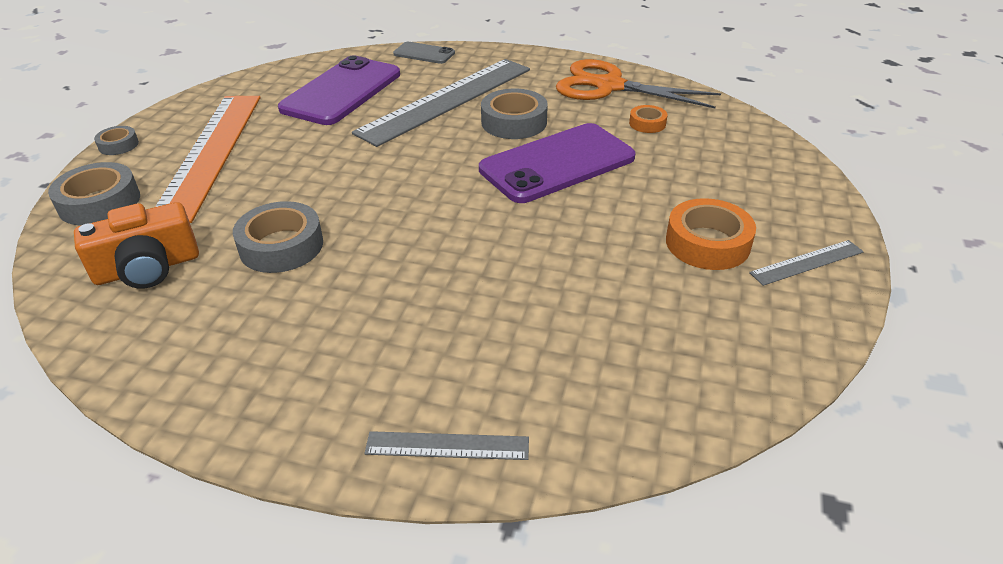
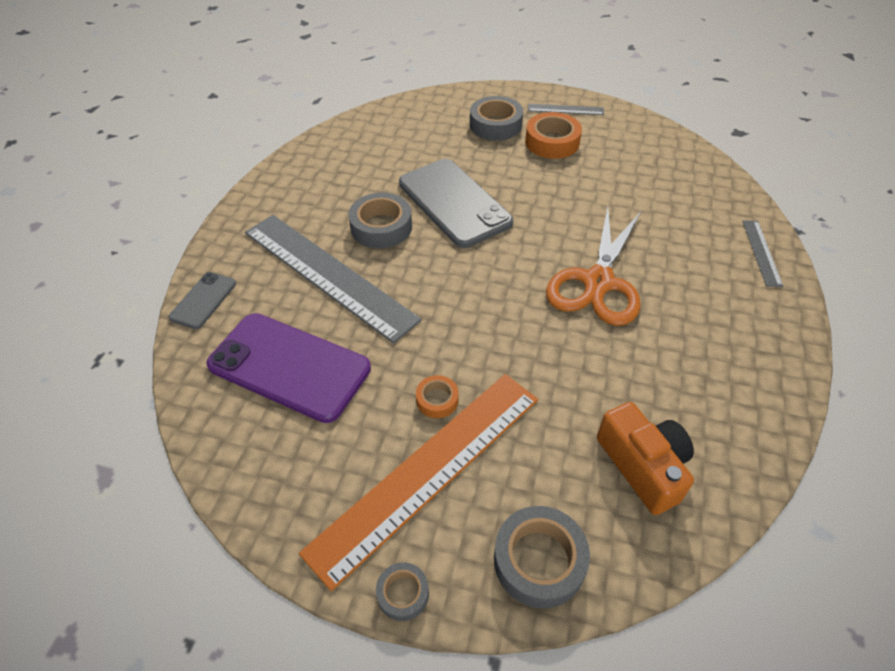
camera: 90 degrees left, 10 degrees up
orange ruler [155,96,261,223] -> orange ruler turned 45 degrees counterclockwise [299,374,538,591]
grey tape [233,201,323,273] -> grey tape moved to [470,96,523,141]
purple phone [479,123,636,203] -> grey phone [399,159,513,248]
orange scissors [556,59,721,108] -> orange scissors moved to [546,207,641,326]
orange tape [629,105,667,133] -> orange tape moved to [416,375,459,418]
grey ruler [749,240,864,286] -> grey ruler turned 60 degrees counterclockwise [528,104,604,115]

